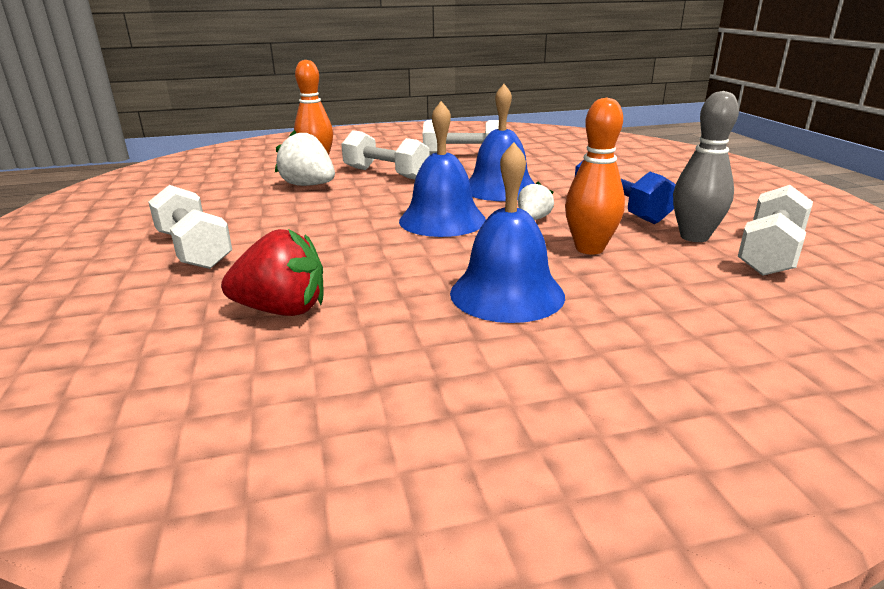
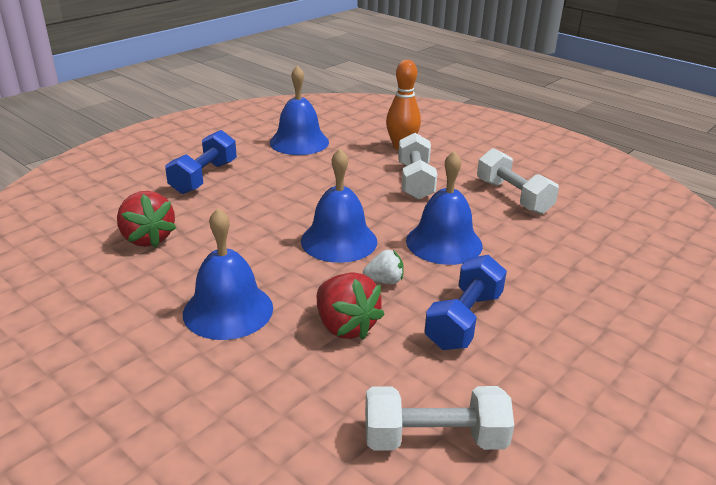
camera: 55 degrees right, 5 degrees up
white dumbbell [148,185,232,269] -> blue dumbbell [165,130,237,194]
white strawberry [275,130,335,186] -> none
orange bowling pin [565,97,625,255] -> red strawberry [317,272,385,340]
grey bowling pin [673,91,739,242] -> none
none -> blue bell [270,65,329,155]

